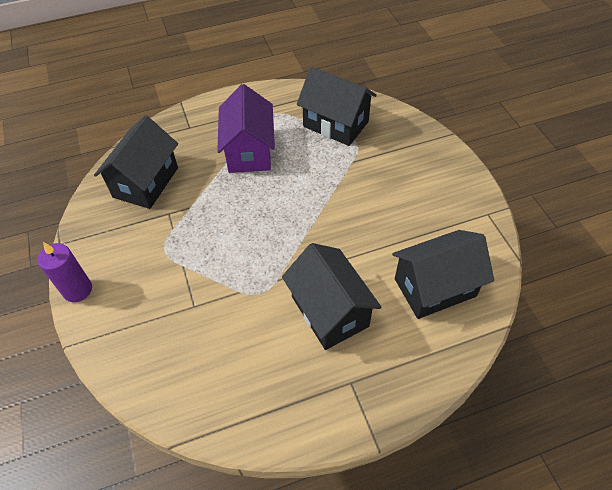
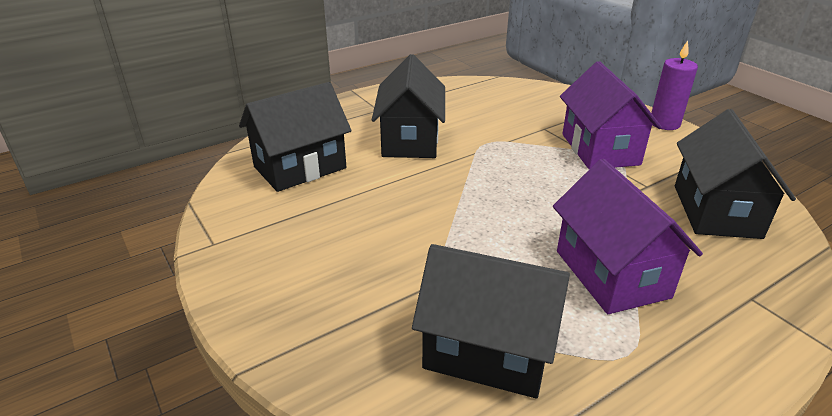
camera: 165 degrees right, 20 degrees down
black house [282,243,382,350] -> black house turned 45 degrees clockwise [372,54,445,158]
none -> purple house [560,61,662,169]

